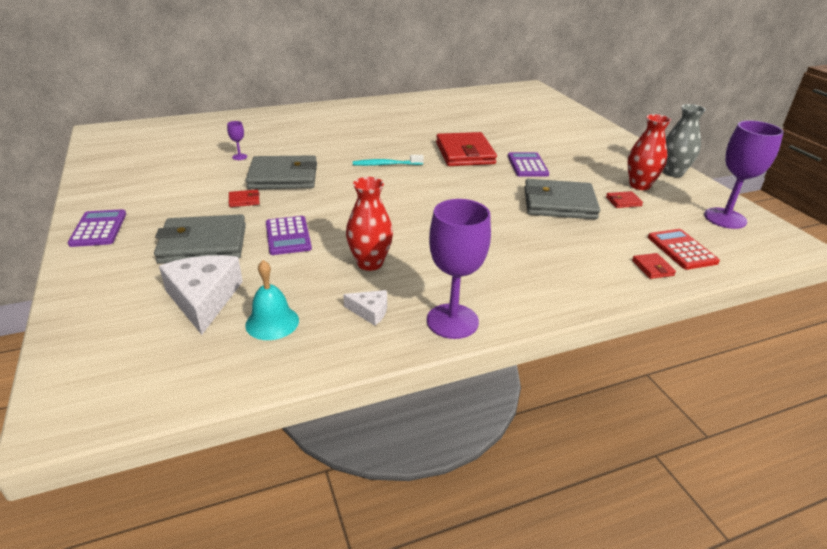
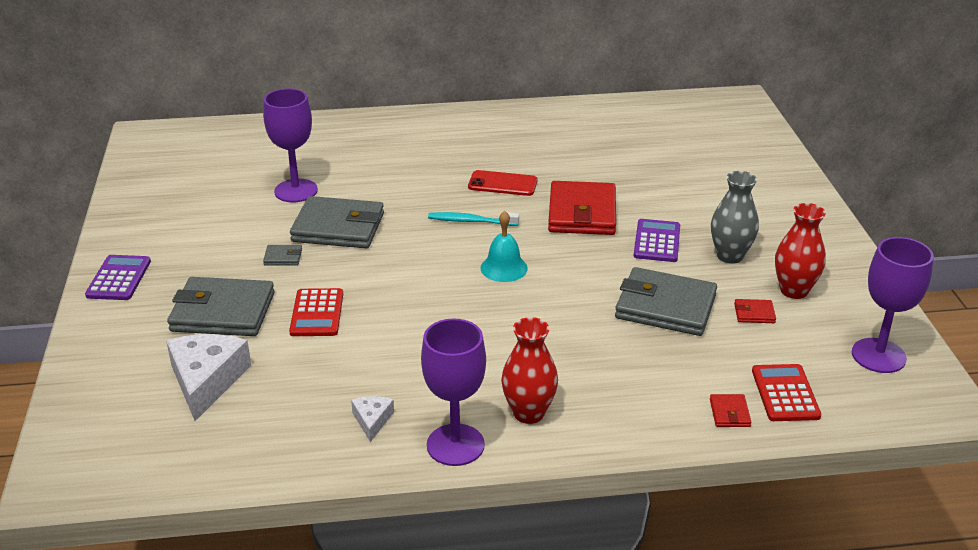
camera: 15 degrees right, 0 degrees up
purple goblet [227,121,247,160] -> purple goblet [263,88,318,202], size x2.36
red wallet [229,189,260,207] -> grey wallet [263,245,302,266]
turquoise bell [245,260,299,340] -> turquoise bell moved to [481,211,528,282]
purple calculator [266,216,312,255] -> red calculator [289,288,343,336]
white cheese [343,290,387,326] -> white cheese turned 120 degrees counterclockwise [351,396,394,442]
red vase [346,177,393,271] -> red vase moved to [501,317,558,424]
grey vase [663,104,706,177] -> grey vase moved to [711,171,759,264]
none -> red phone [468,170,537,196]

